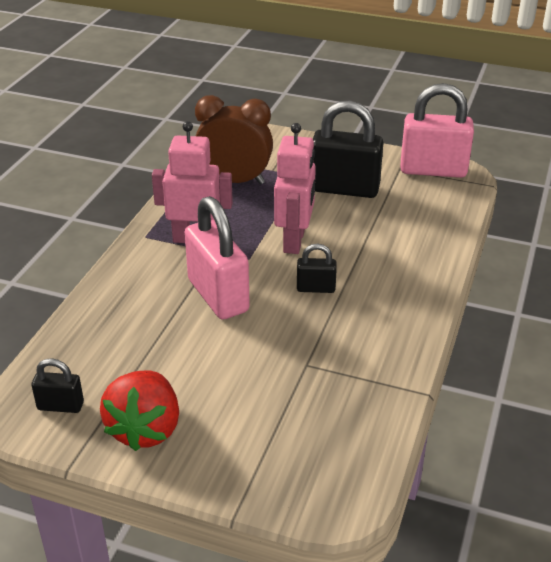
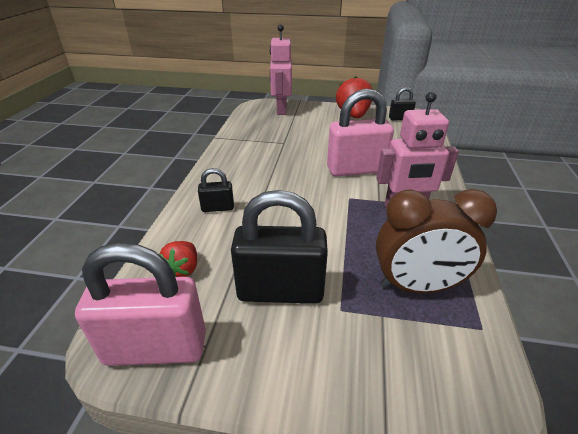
camera: 170 degrees right, 0 degrees up
pink padlock [185,196,250,319] -> pink padlock turned 60 degrees counterclockwise [327,89,394,176]
pink robot [274,123,316,254] -> pink robot moved to [269,24,292,115]
black padlock [297,244,337,293] -> black padlock moved to [198,168,234,212]
none -> red strawberry [159,241,197,277]

